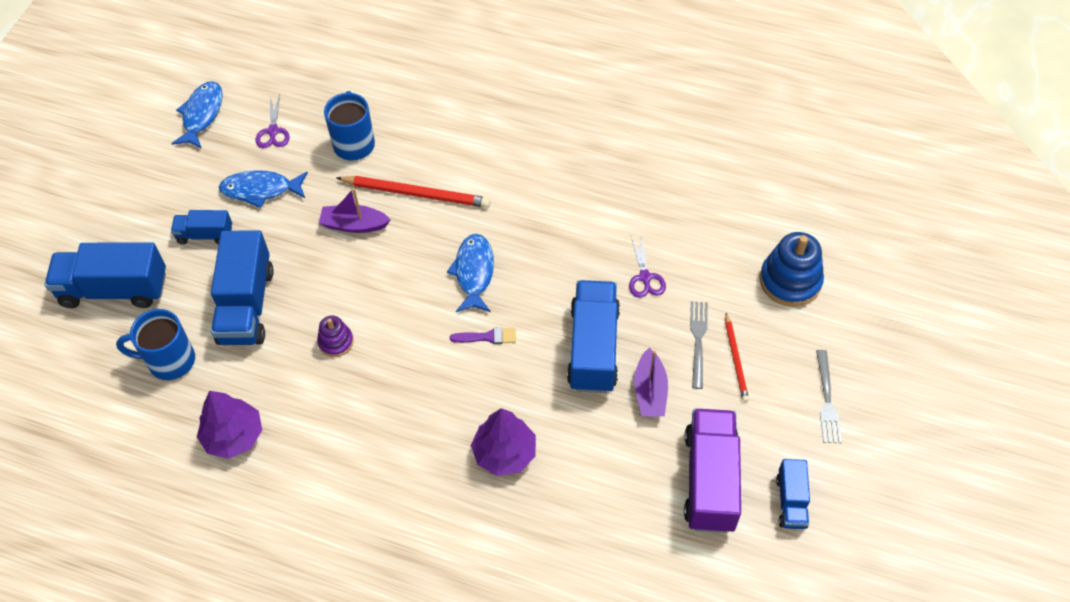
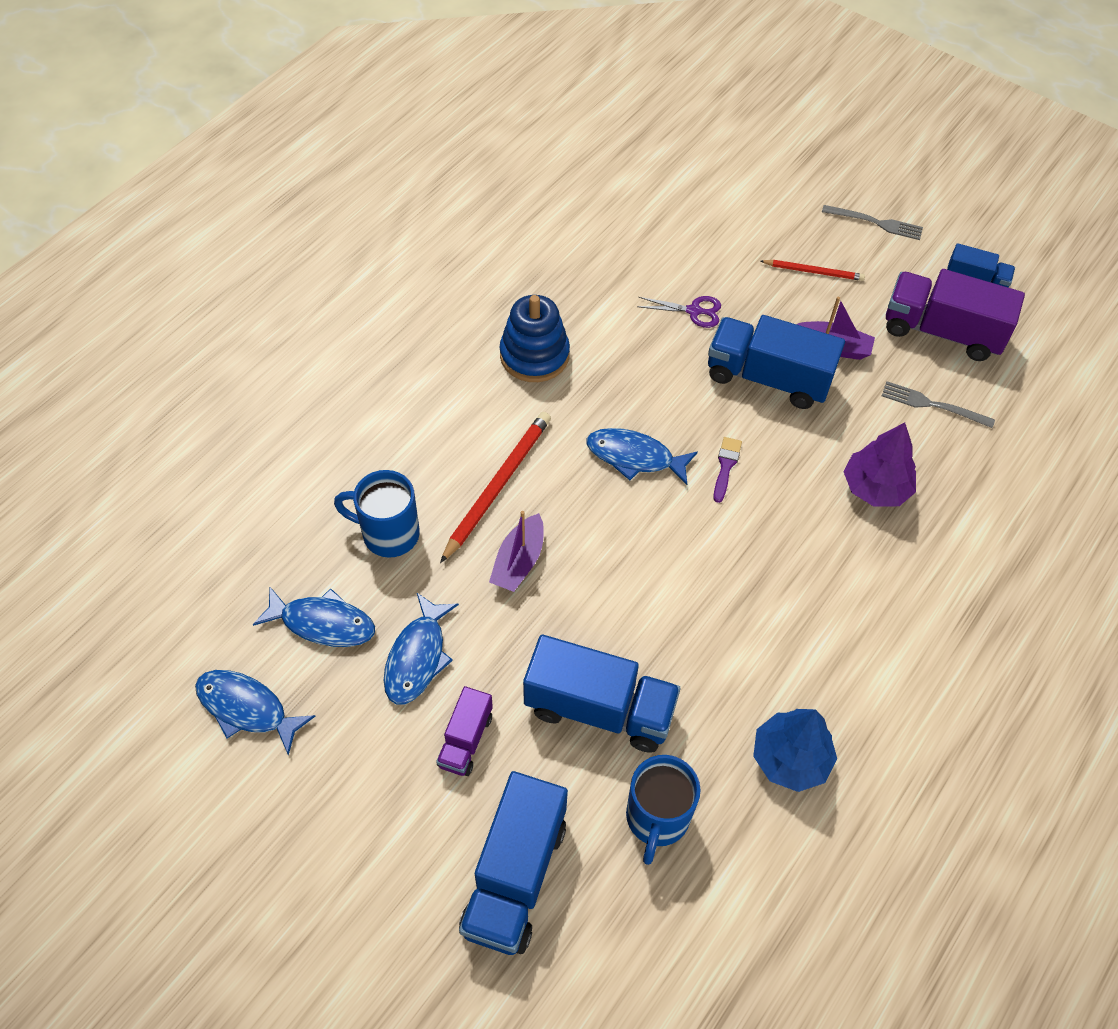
camera: 75 degrees left, 0 degrees up
blue truck [171,210,232,244] -> purple truck [436,686,493,776]
purple tree [197,391,262,459] -> blue tree [753,709,837,792]
purple scissors [255,94,290,148] -> blue fish [253,587,375,647]
purple stacking toy [317,316,354,357] -> none
grey fork [690,301,708,389] -> grey fork moved to [882,381,995,428]
blue stacking toy [760,232,824,307] -> blue stacking toy moved to [500,295,570,382]

